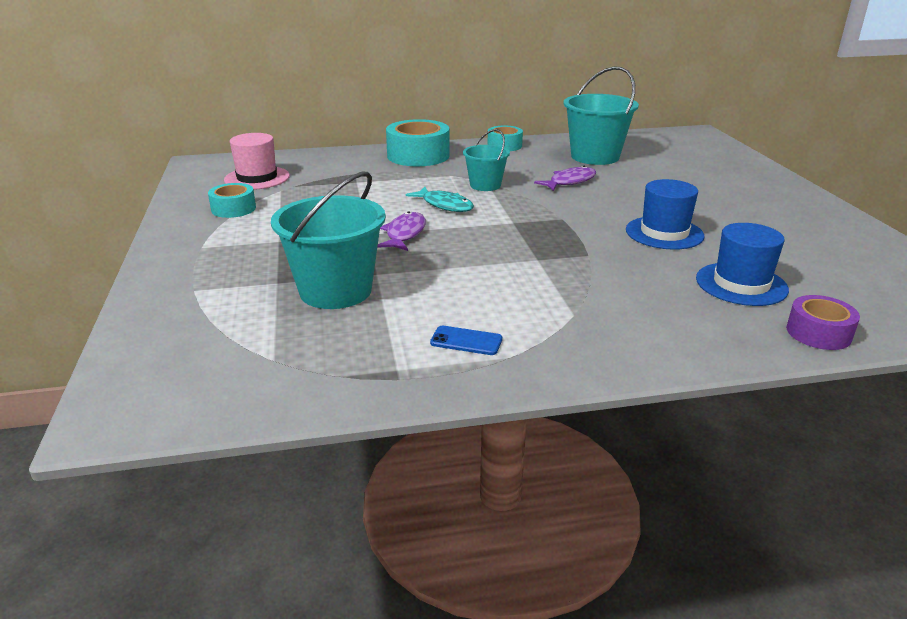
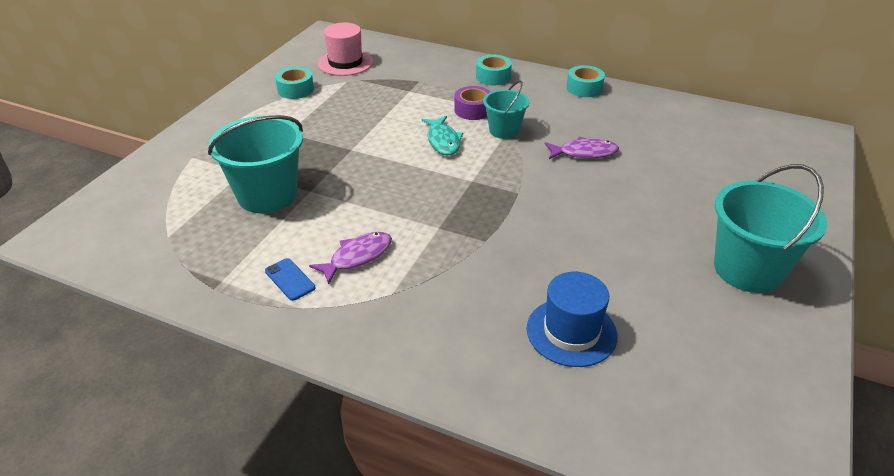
camera: 35 degrees right, 10 degrees up
purple fish [377,212,426,251] -> purple fish moved to [309,232,392,285]
turquoise tape [386,119,449,166] -> turquoise tape [476,55,512,85], size x0.58
turquoise bucket [563,66,639,165] -> turquoise bucket moved to [714,164,827,293]
blue hat [626,179,704,250] -> none
purple tape [786,295,860,350] -> purple tape moved to [454,86,491,120]

